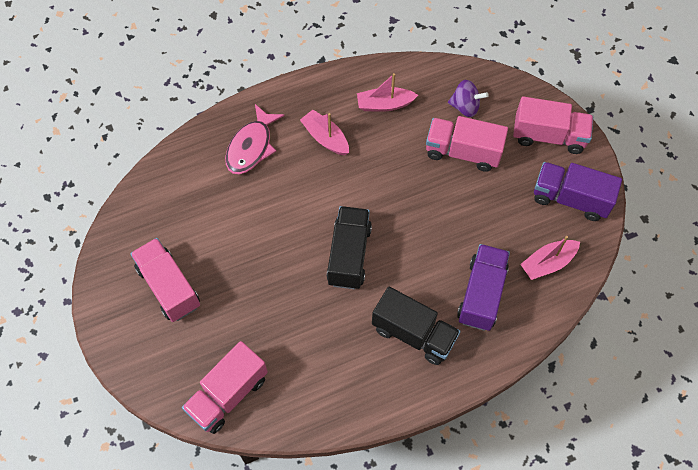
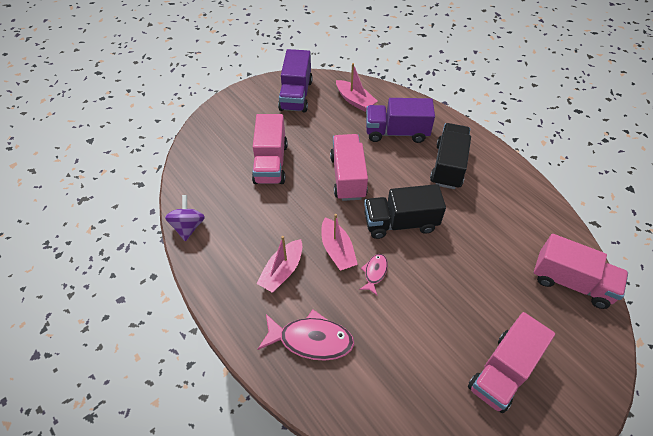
camera: 105 degrees left, 10 degrees down
pink boat [357,73,418,112] -> pink boat moved to [321,214,358,271]
purple spinning top [448,80,489,117] -> purple spinning top moved to [165,195,205,242]
pink truck [513,96,593,154] -> pink truck moved to [330,134,368,201]
none -> pink fish [359,254,388,295]

